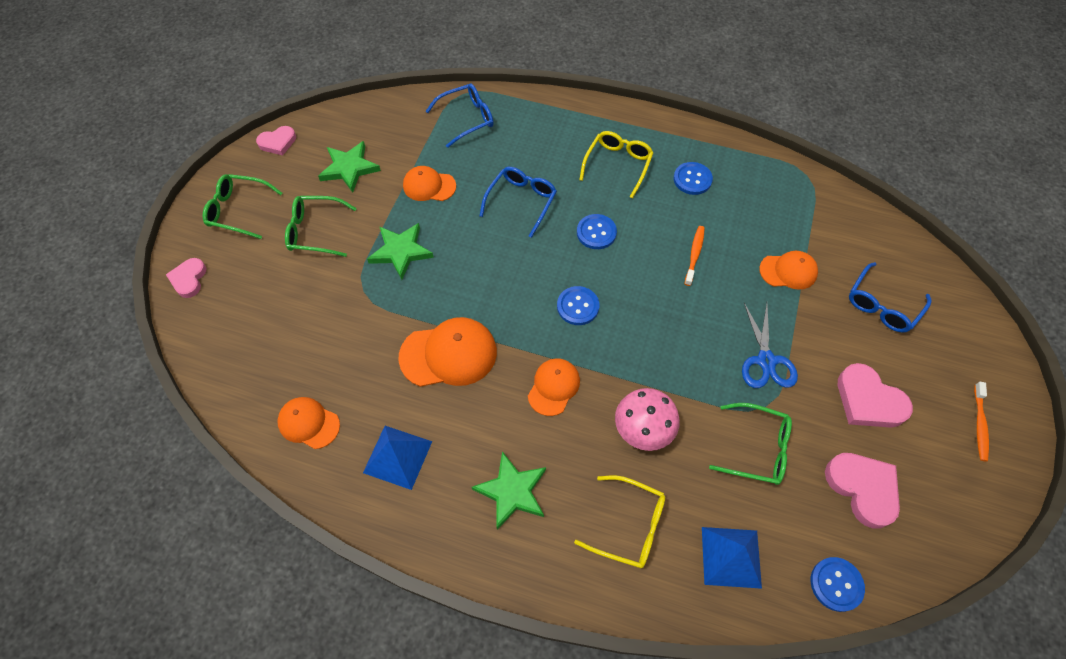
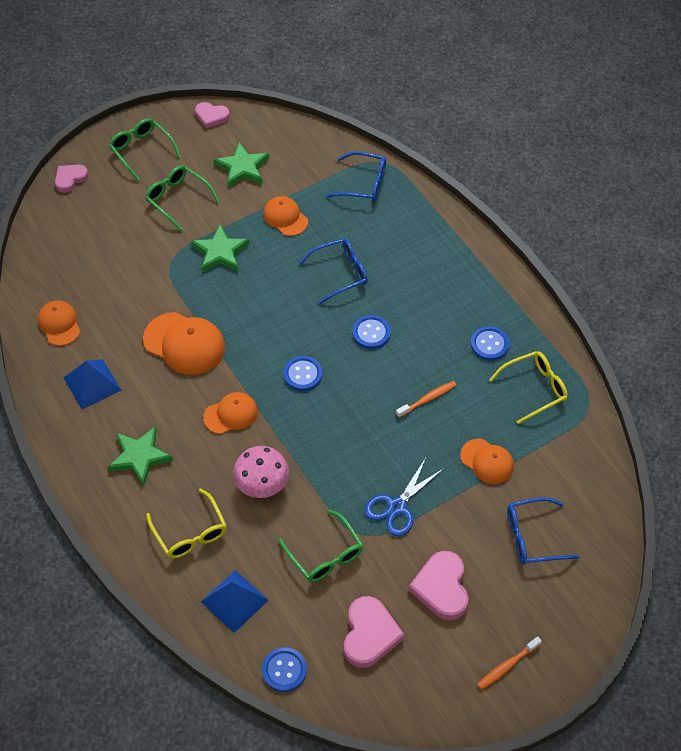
camera: 40 degrees right, 5 degrees down
yellow glasses [579,131,654,198] -> yellow glasses moved to [489,351,568,424]

